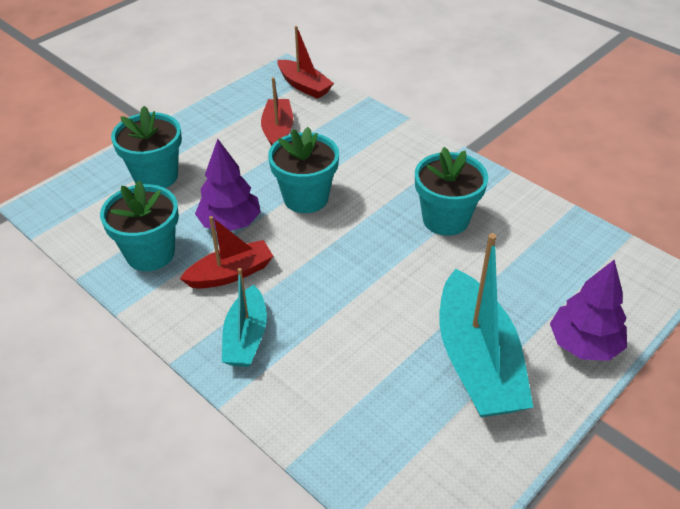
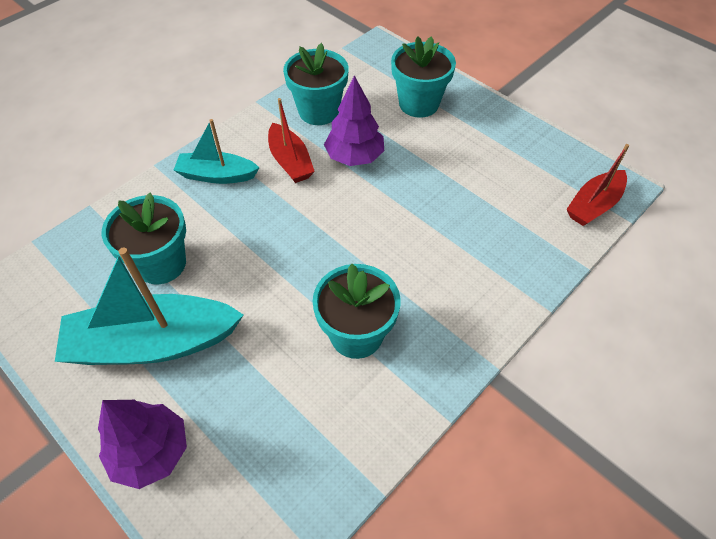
camera: 90 degrees right, 10 degrees up
red boat [261,77,293,146] -> none
turquoise flower pot [268,127,339,213] -> turquoise flower pot moved to [102,193,186,284]

